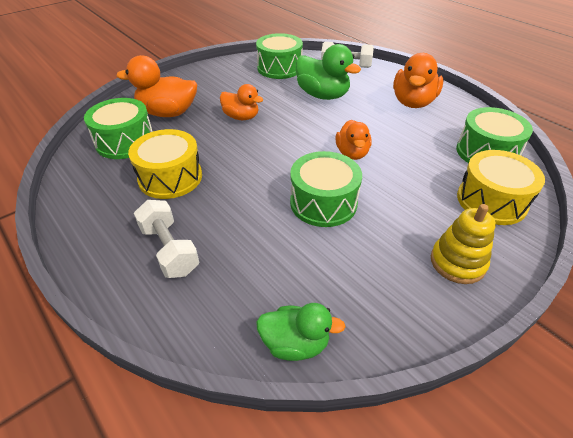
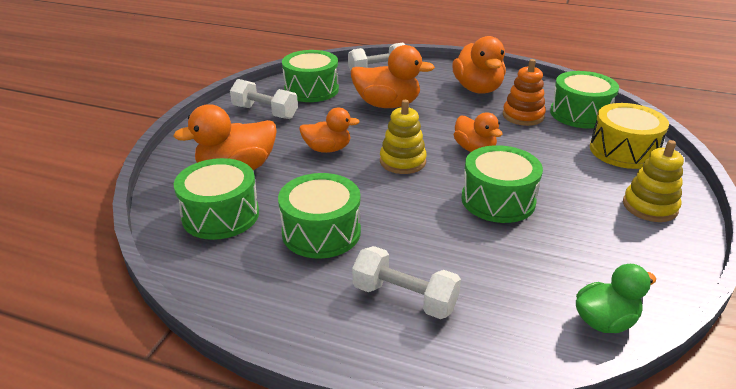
camera: 30 degrees left, 10 degrees down
yellow drum [128,129,202,199] -> green drum [278,173,361,259]
green duck [296,44,361,100] -> orange duck [351,45,435,108]
none -> white dumbbell [230,79,298,119]
none -> yellow stacking toy [380,100,427,174]
none -> orange stacking toy [503,59,546,126]

